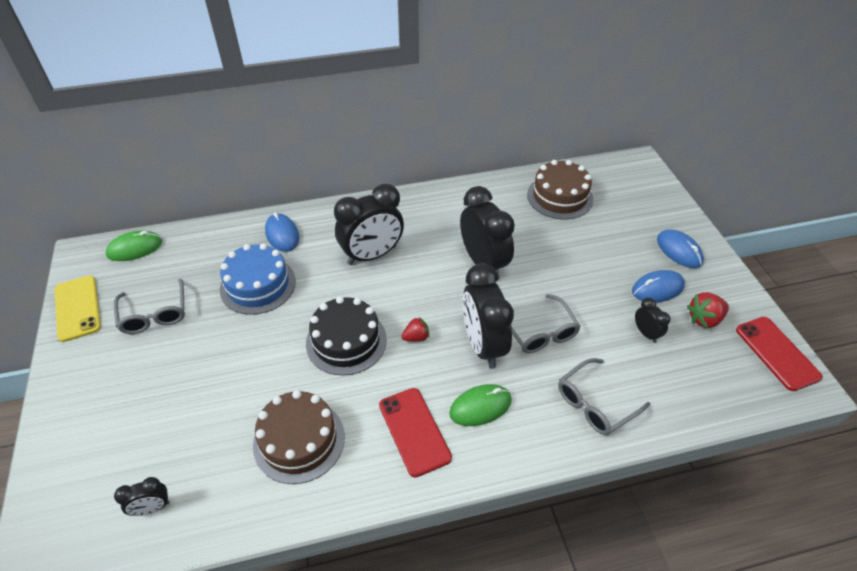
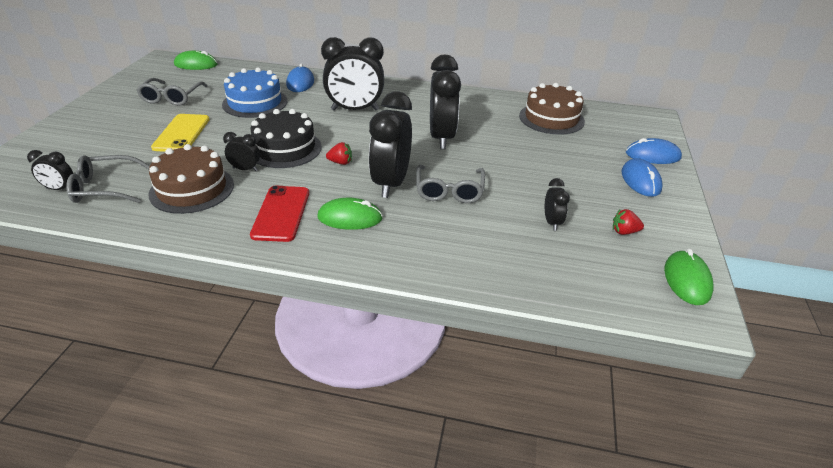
camera: 25 degrees right, 10 degrees down
yellow phone [55,275,101,342] -> yellow phone moved to [151,114,210,152]
grey glasses [558,358,650,435] -> grey glasses moved to [66,155,150,203]
blue mouse [632,270,685,303] -> blue mouse moved to [626,138,682,164]
red strawberry [687,292,729,328] -> red strawberry [613,209,644,235], size x0.66
red phone [736,317,823,391] -> green mouse [664,249,714,305]
none -> black clock [223,132,260,171]

